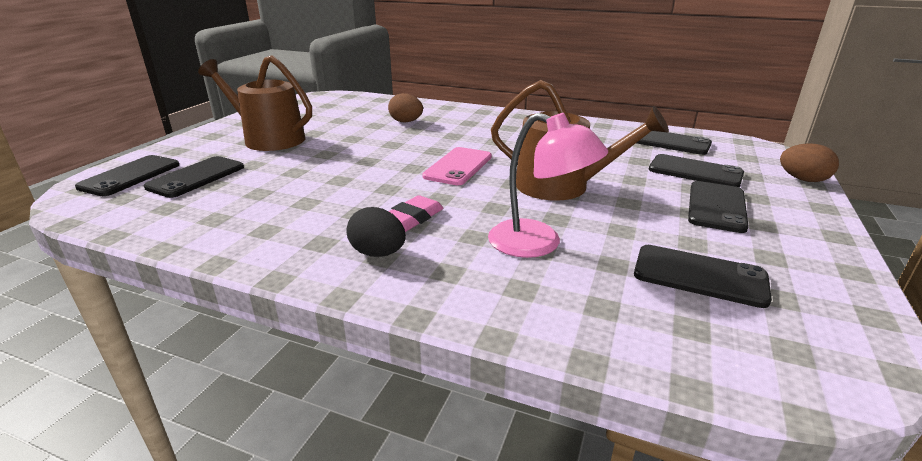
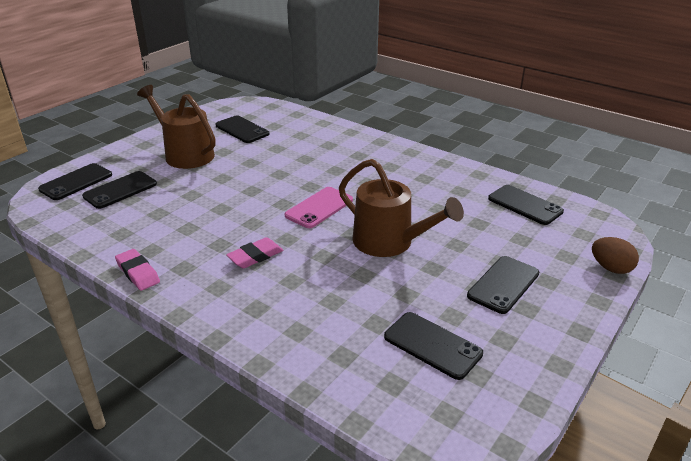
camera: 15 degrees right, 5 degrees up
black egg [346,207,406,257] -> none
brown egg [388,93,423,123] -> none
pink lamp [488,113,608,258] -> none
black phone [649,154,744,187] -> black phone moved to [216,116,269,143]
none -> pink eraser [115,249,160,291]

